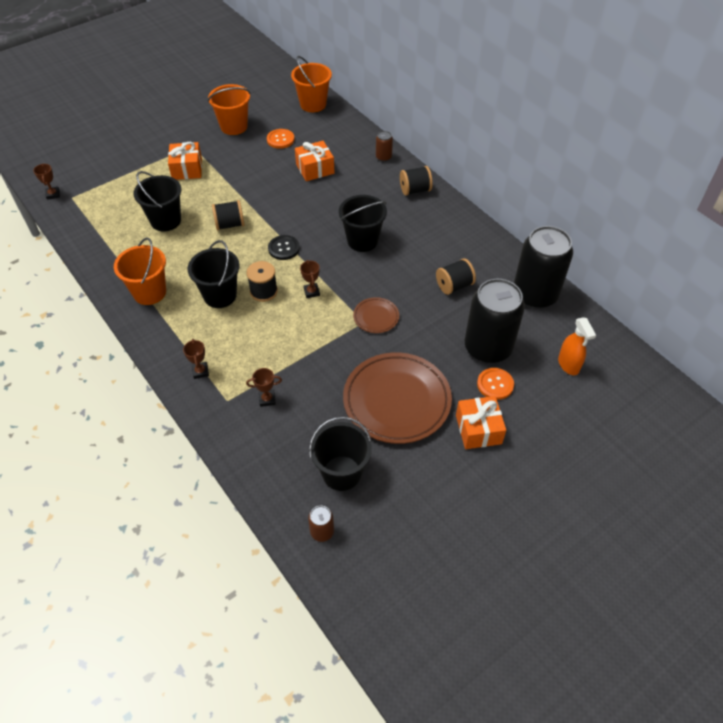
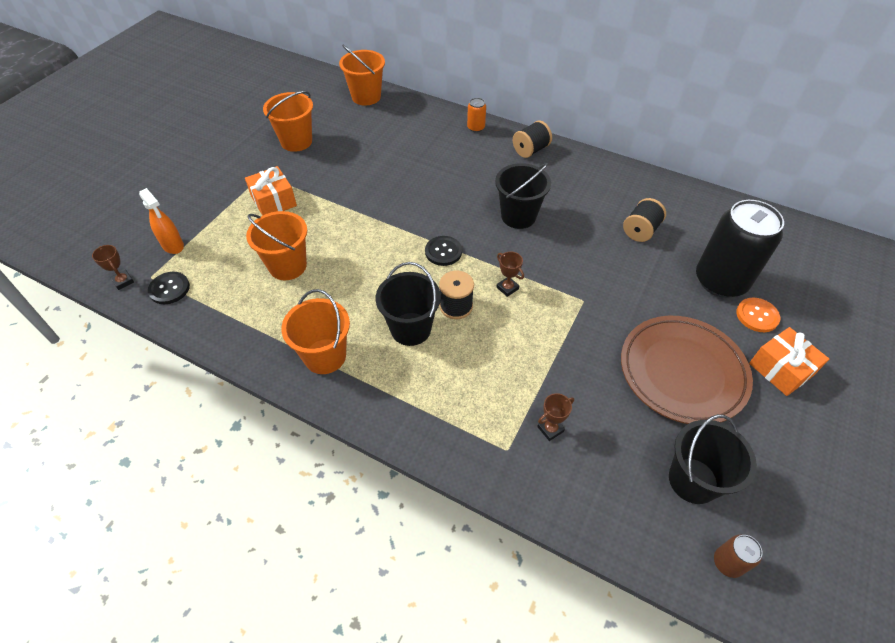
camera: 25 degrees left, 0 degrees up
black bucket [133,171,181,231] -> orange bucket [246,211,307,280]
brown trophy [183,339,209,379] -> none
black spool [212,200,244,230] -> none
orange button [267,129,294,149] -> none
orange gift [295,141,334,181] -> none
brown plate [353,297,399,333] -> none
brown can [376,131,393,162] -> orange can [467,98,486,132]
black can [514,226,573,309] -> none
orange spray bottle [558,317,596,375] -> orange spray bottle moved to [139,188,184,254]
none -> black button [148,272,190,304]

